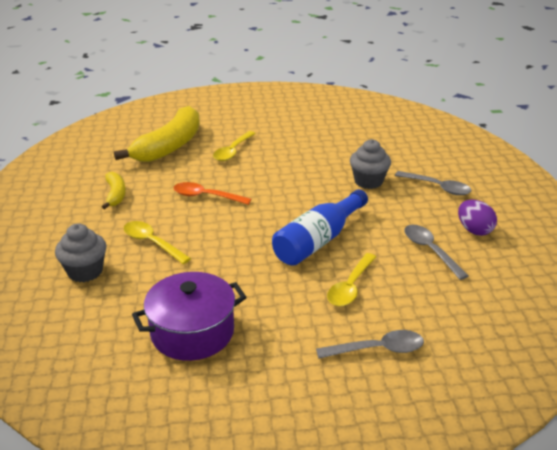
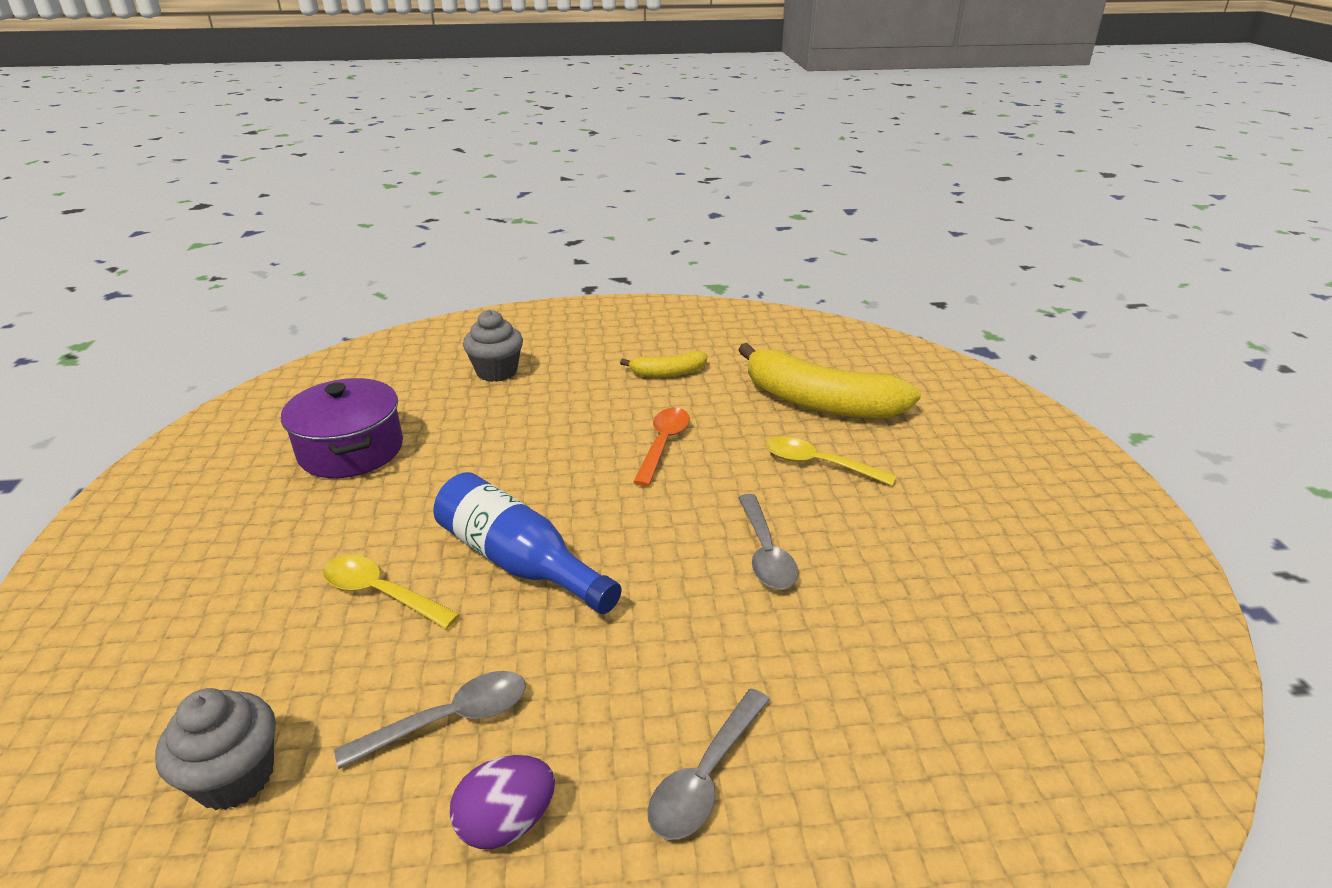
camera: 90 degrees right, 0 degrees up
yellow spoon [124,221,191,264] -> none
grey spoon [316,330,424,359] -> grey spoon moved to [738,494,799,589]
grey cupcake [350,139,391,189] -> grey cupcake moved to [155,688,276,810]

